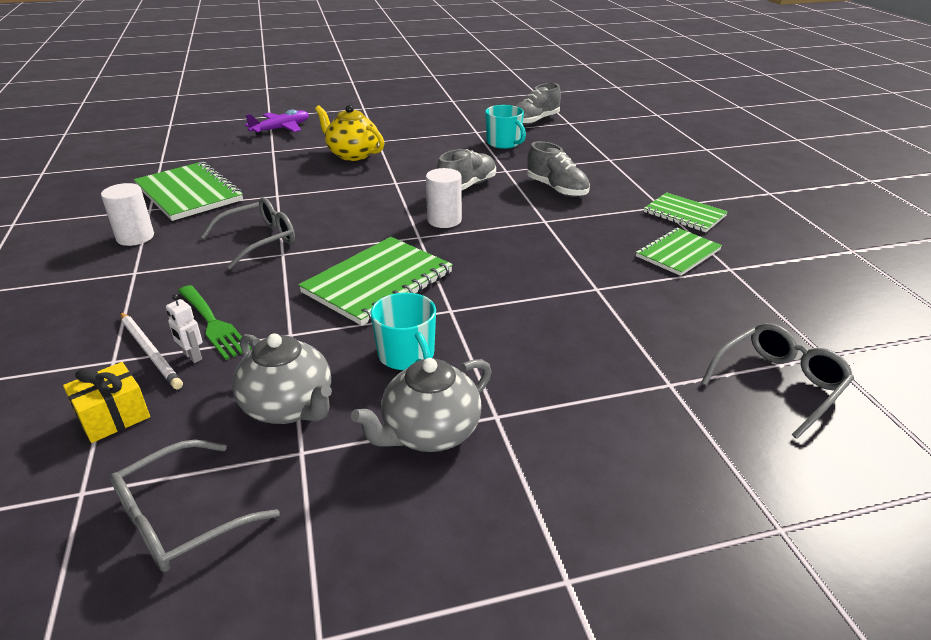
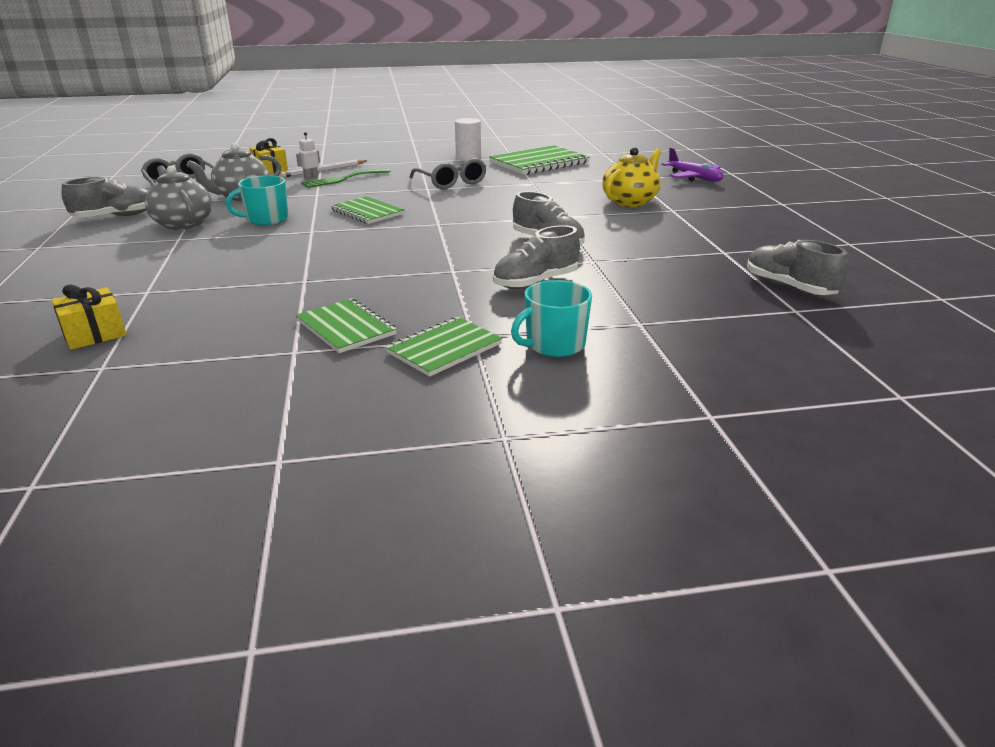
camera: 95 degrees right, 5 degrees down
green notebook [299,237,453,326] -> green notebook [331,196,405,224], size x0.63
white cylinder [426,168,462,228] -> none
turquoise mug [485,105,526,149] -> turquoise mug moved to [511,280,592,357]
grey glasses [701,323,854,439] -> yellow gift [51,285,127,350]
none -> grey shoe [61,177,149,217]

